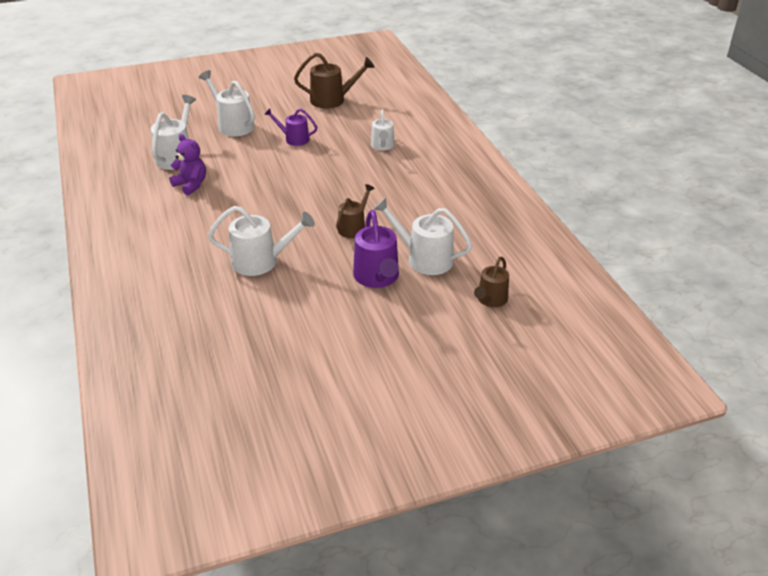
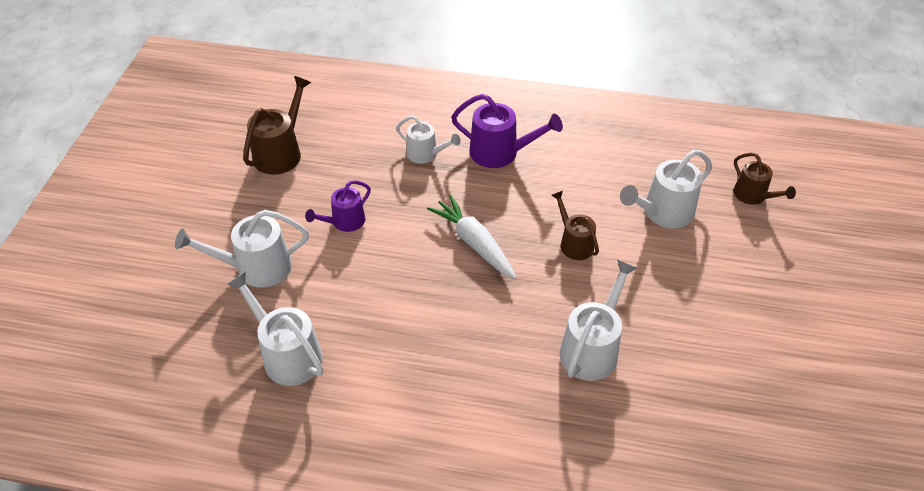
camera: 60 degrees left, 10 degrees up
purple teddy bear [169,134,206,196] -> none
purple watering can [353,210,399,288] -> purple watering can moved to [451,94,563,168]
none -> white carrot [427,195,516,279]

